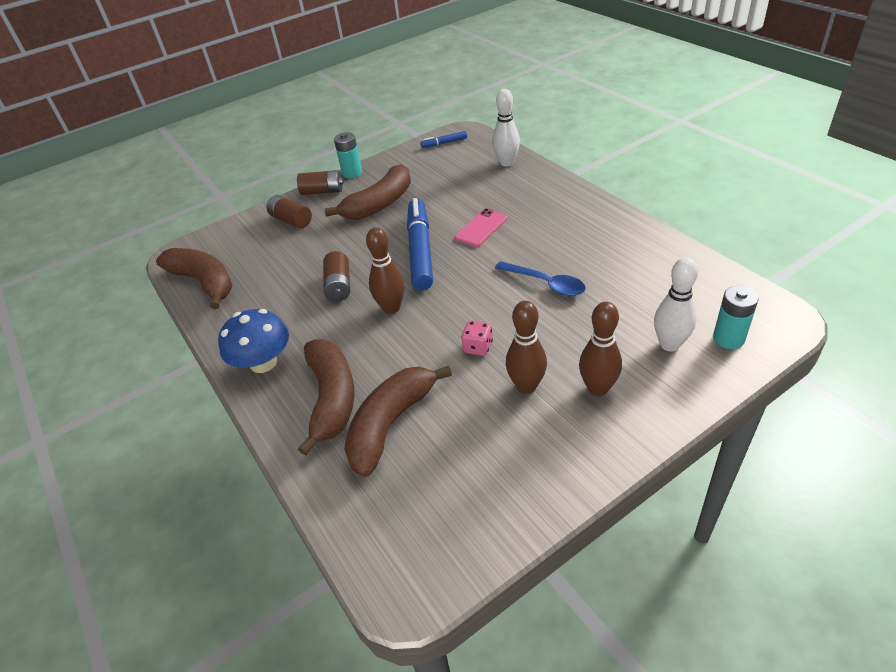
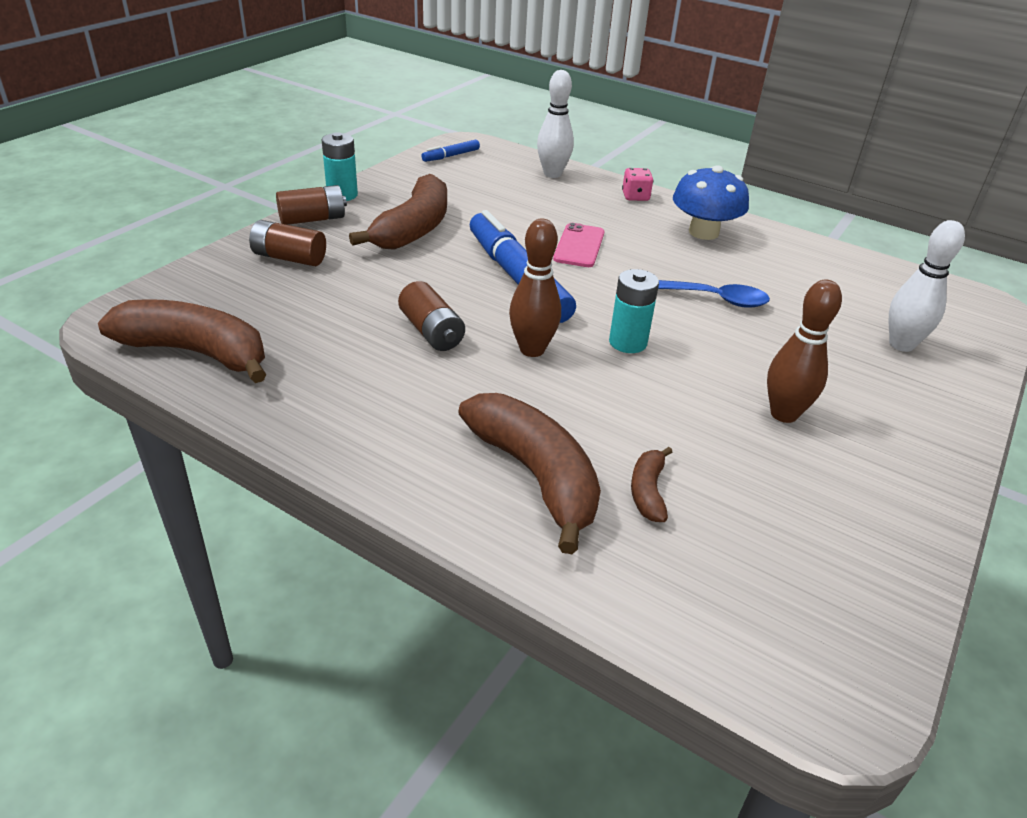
camera: 30 degrees left, 5 degrees down
blue mushroom [218,309,289,373] -> blue mushroom moved to [673,165,749,240]
brown banana [344,365,452,477] -> brown banana [631,447,672,522], size x0.47
pink dice [461,321,493,356] -> pink dice moved to [622,168,654,201]
brown bowling pin [579,302,622,396] -> none
turquoise battery [713,286,759,349] -> turquoise battery moved to [609,269,659,353]

